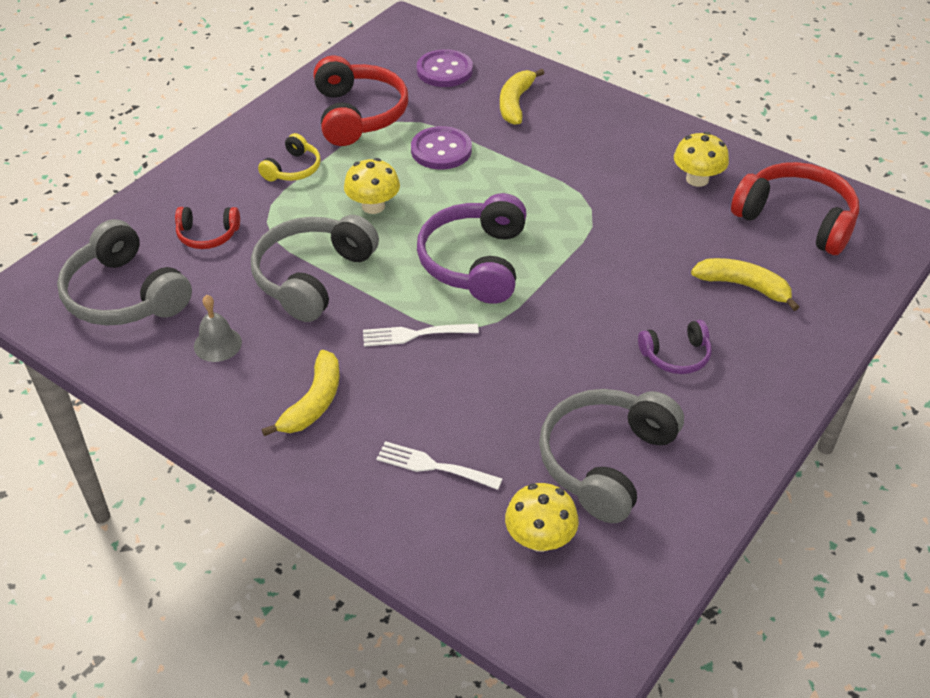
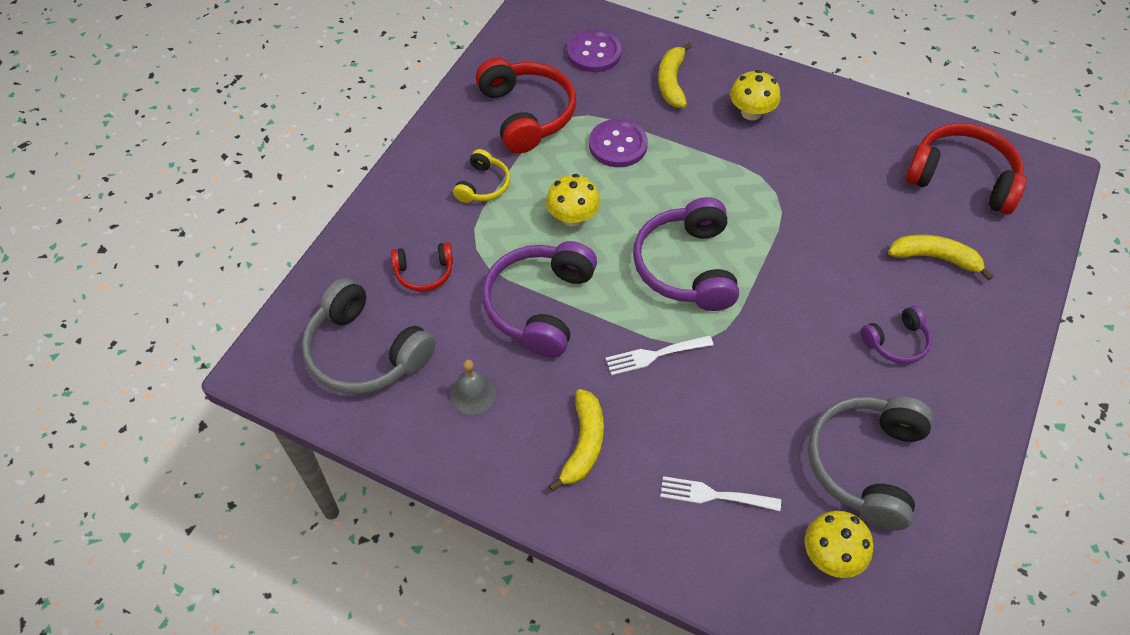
camera: 10 degrees left, 10 degrees up
grey headphones [251,215,379,322] -> purple headphones [482,241,597,358]
yellow mushroom [674,132,729,187] -> yellow mushroom moved to [730,70,781,121]

